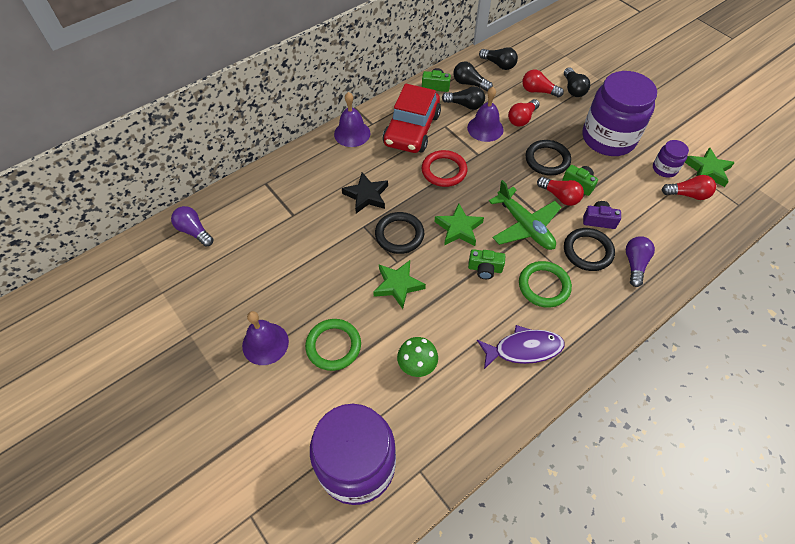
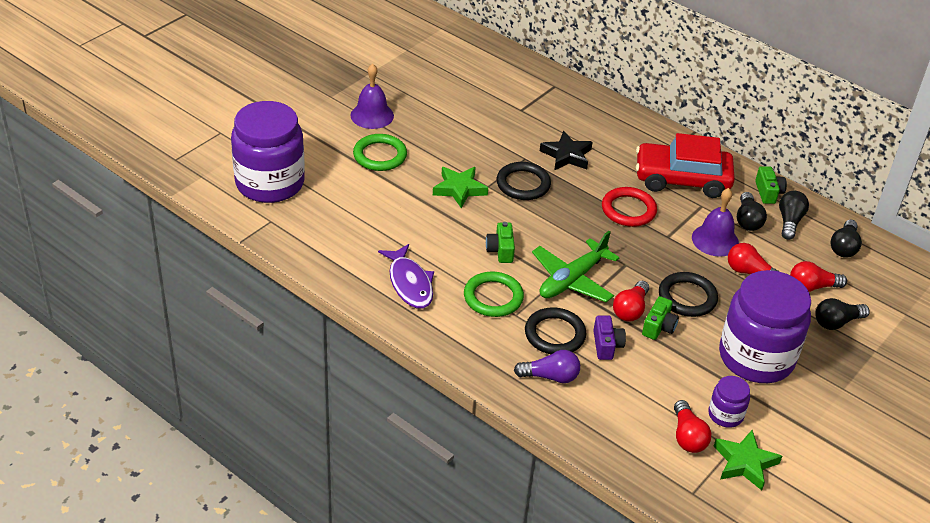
camera: 75 degrees right, 15 degrees down
purple light bulb [171,206,214,247] -> none
purple bell [334,92,371,147] -> none
green mushroom [397,337,438,377] -> none
green star [434,204,484,246] -> none
red light bulb [522,69,564,97] -> red light bulb turned 105 degrees counterclockwise [790,261,847,292]

